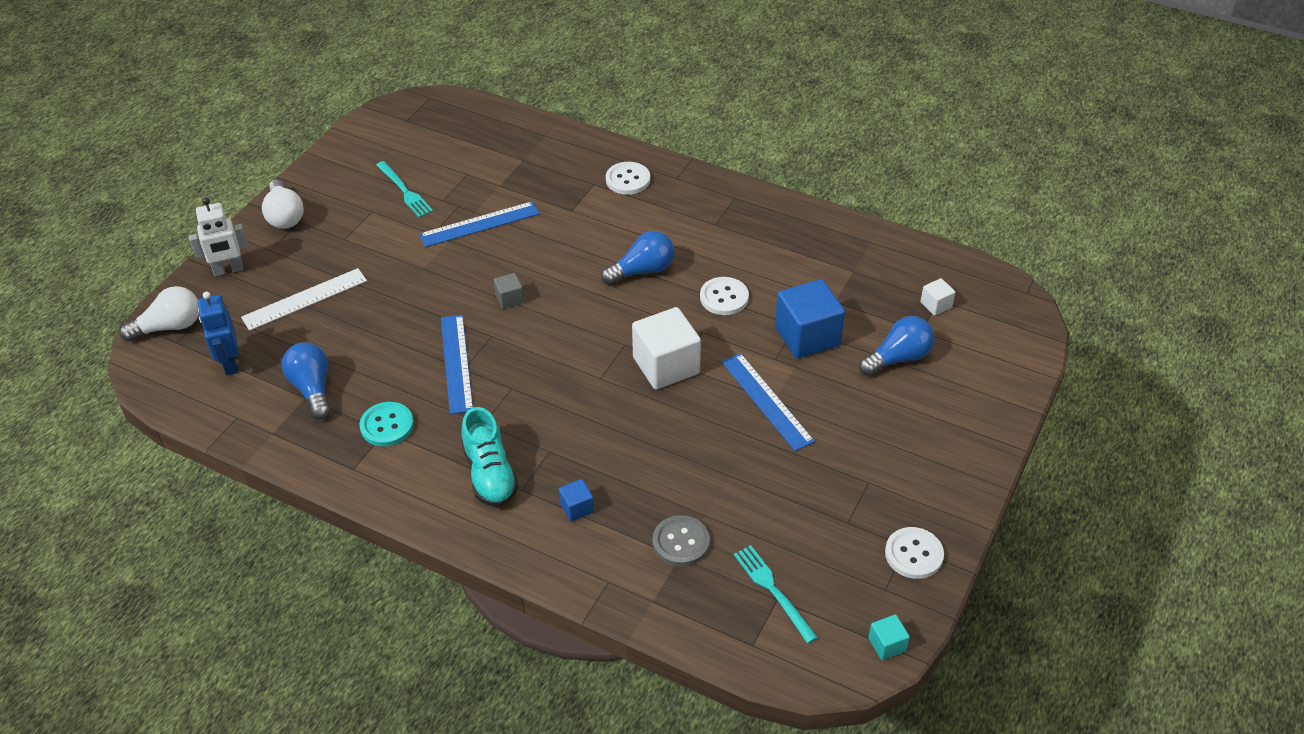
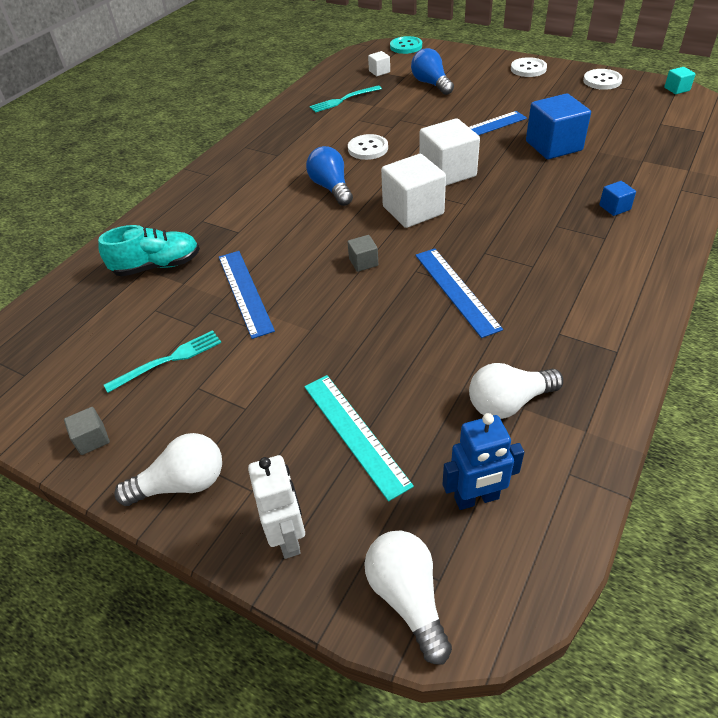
camera: 85 degrees left, 0 degrees up
white ruler [241,268,367,331] -> turquoise ruler [304,375,414,501]
blue light bulb [282,342,330,419] -> white light bulb [469,363,563,419]
turquoise button [360,402,414,446] -> turquoise button moved to [390,36,422,54]
blue ruler [441,315,473,414] -> blue ruler turned 75 degrees clockwise [416,248,503,338]
turquoise shoe [461,407,519,507] -> turquoise shoe moved to [98,225,200,276]
white button [606,162,650,195] -> white button moved to [511,57,547,77]
grey button [653,515,710,566] -> none
turquoise fork [734,545,818,643] -> turquoise fork moved to [310,85,382,113]
blue cube [775,279,845,359] -> blue cube moved to [526,93,591,159]
none -> grey cube [64,407,110,455]
none -> white cube [381,154,446,228]

